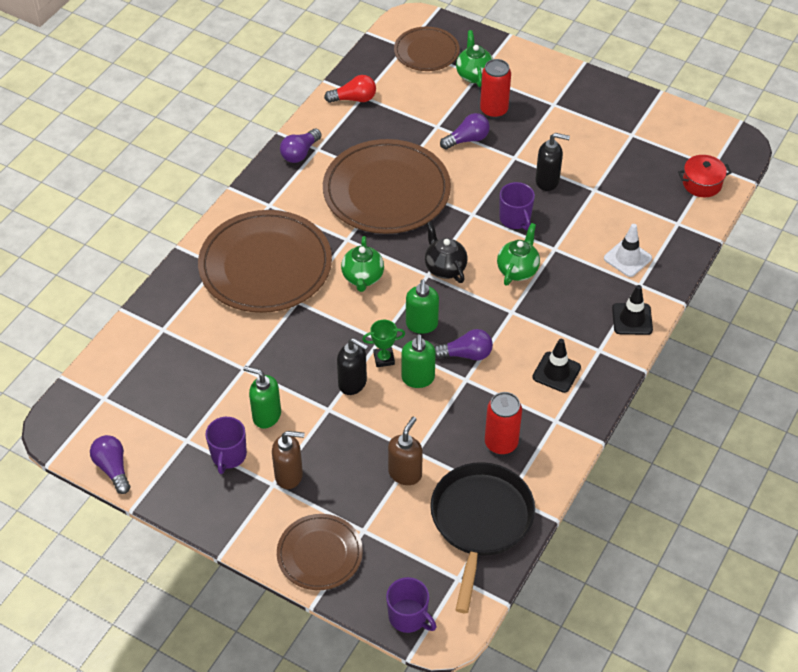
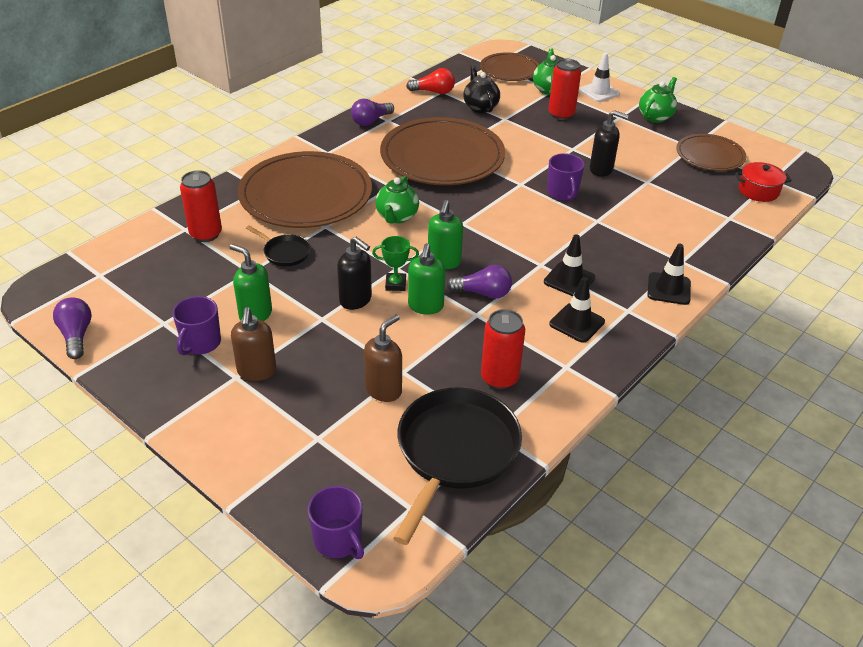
camera: 10 degrees right, 10 degrees down
brown soap dispenser [272,431,305,489] -> brown soap dispenser turned 75 degrees clockwise [231,307,276,381]
brown plate [277,514,363,590] -> brown plate moved to [676,134,747,171]
black teapot [425,222,468,283] -> black teapot moved to [463,65,500,113]
purple light bulb [440,113,490,150] -> none
green teapot [497,223,540,286] -> green teapot moved to [639,77,677,123]
white traffic cone [604,224,652,277] -> white traffic cone moved to [579,53,620,102]
none -> red can [180,170,222,242]
none -> black pan [246,226,310,266]
none -> black traffic cone [544,235,595,296]

